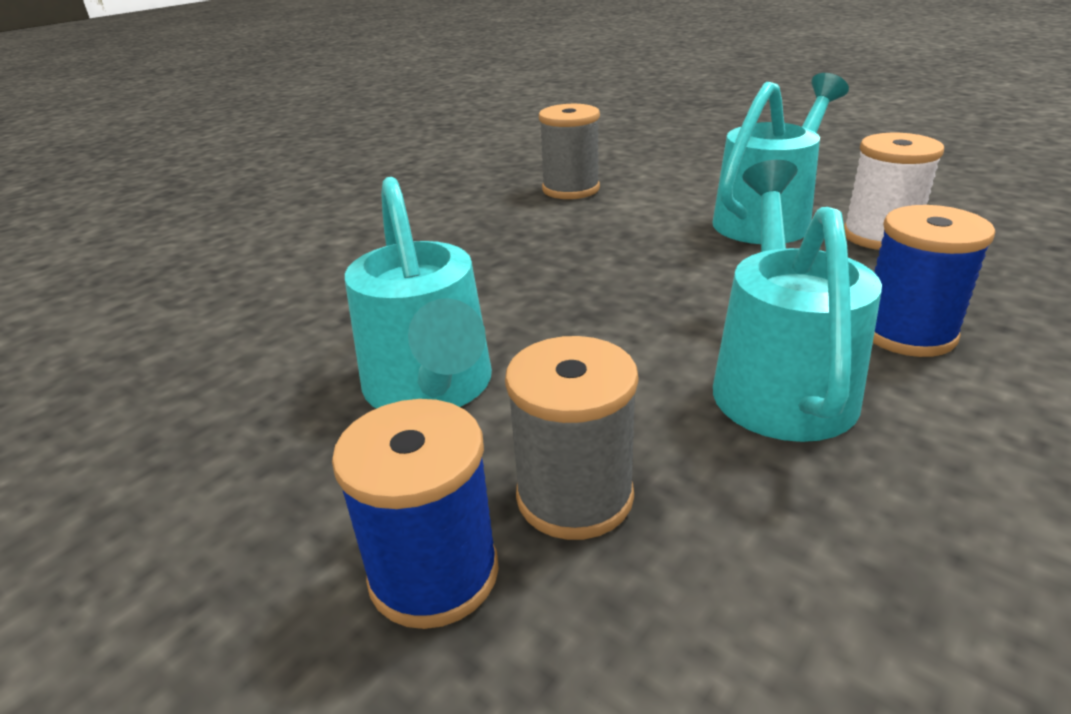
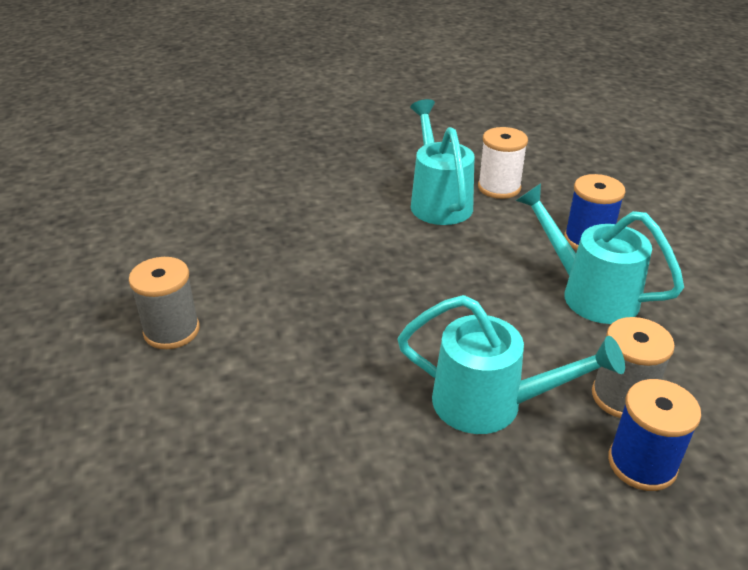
camera: 55 degrees left, 5 degrees up
grey spool [539,104,600,199] -> grey spool moved to [129,257,200,349]

